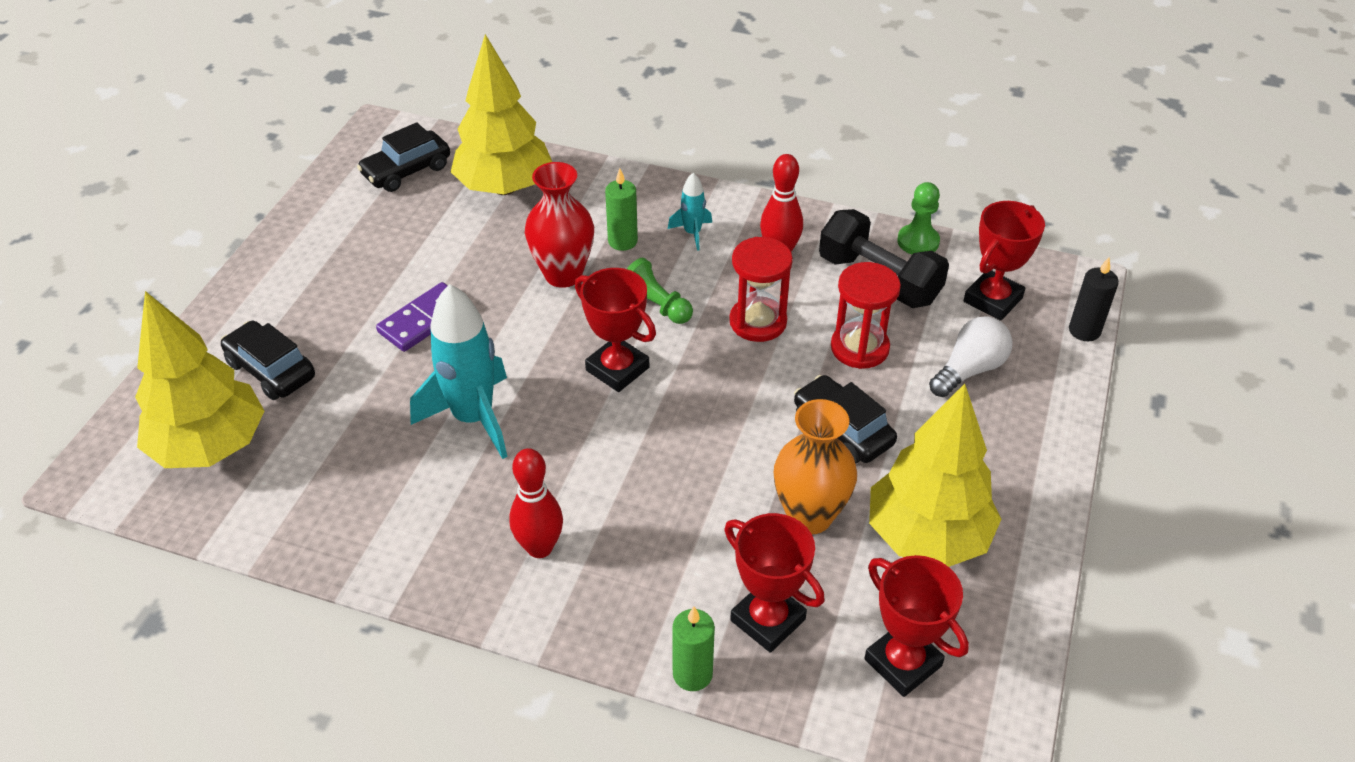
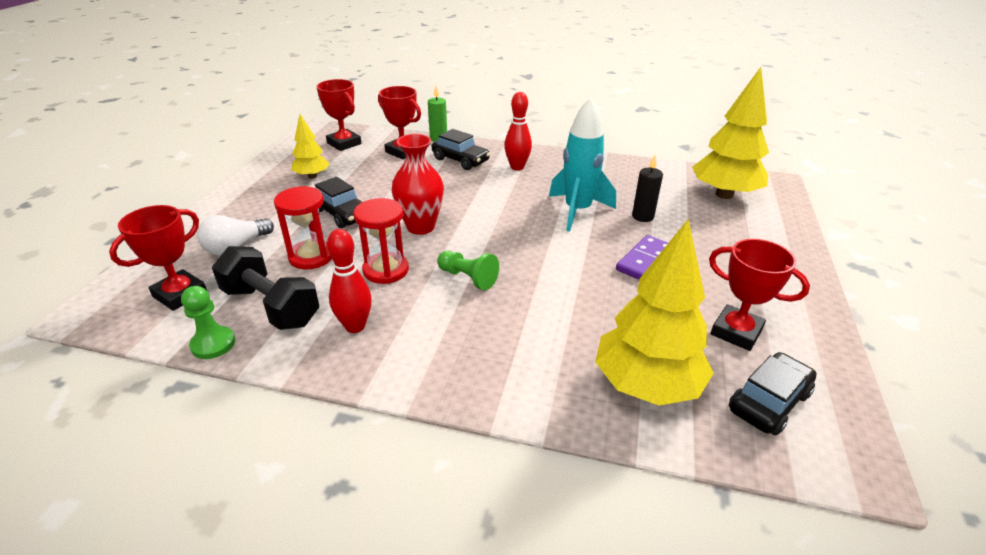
camera: 175 degrees right, 10 degrees down
black car [220,321,315,400] -> black car moved to [432,129,490,170]
red vase [525,162,594,288] -> red vase moved to [392,134,444,235]
red trophy [575,268,656,392] -> red trophy moved to [709,239,810,351]
green candle [605,168,638,251] -> none
turquoise rocket [668,173,712,251] -> none
orange vase [774,399,857,534] -> none
yellow tree [869,384,1001,567] -> yellow tree [292,114,330,179], size x0.54
black candle [1069,257,1119,341] -> black candle moved to [632,155,663,222]

